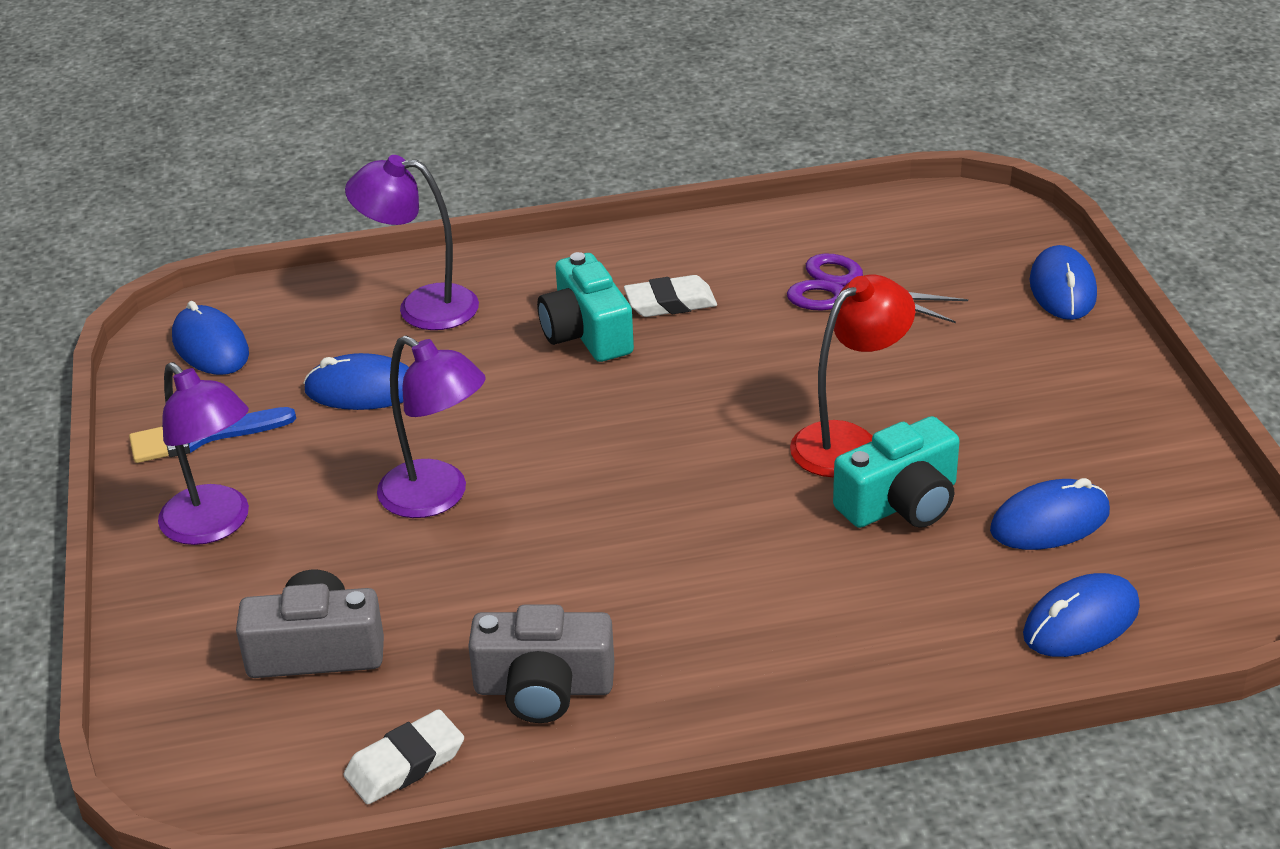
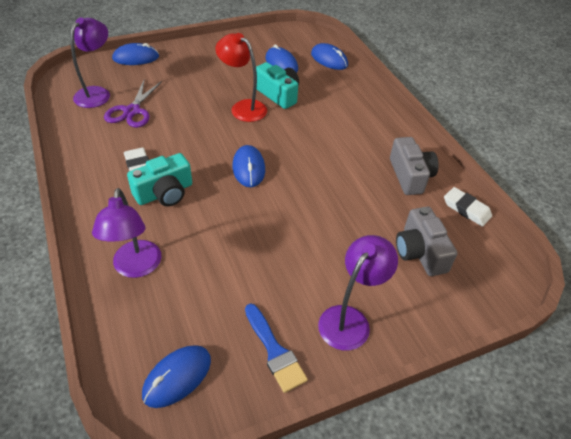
camera: 105 degrees left, 10 degrees up
blue mouse [304,353,409,410] -> blue mouse moved to [232,145,265,187]
purple lamp [377,335,485,518] -> purple lamp moved to [70,17,110,108]

